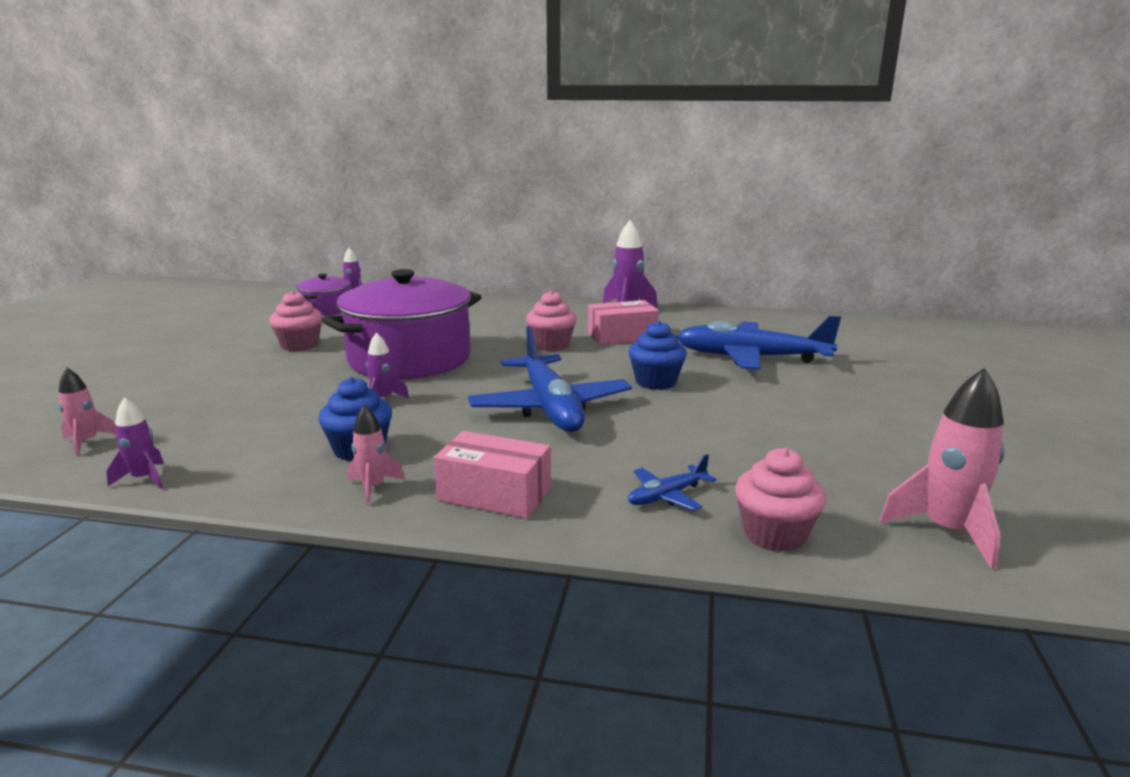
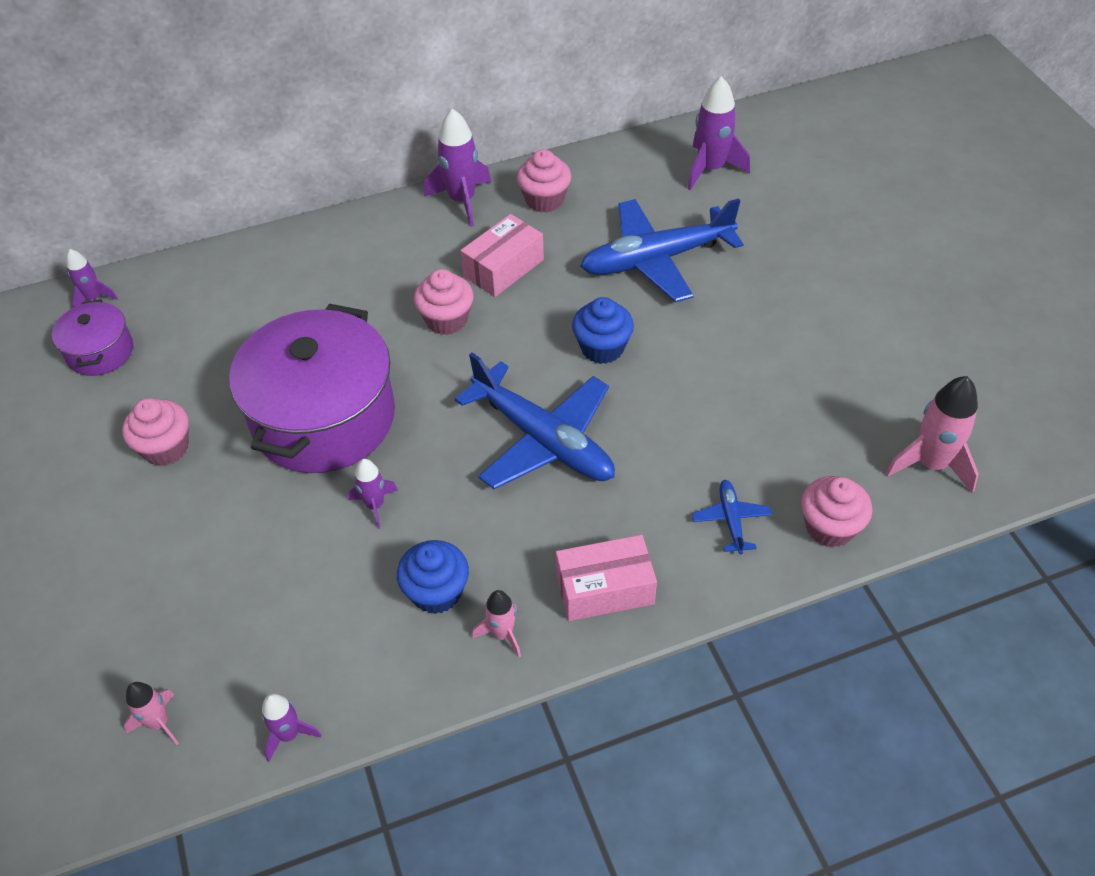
camera: 30 degrees left, 30 degrees up
blue plane [628,454,717,511] -> blue plane turned 150 degrees clockwise [692,480,772,554]
none -> pink cupcake [517,149,571,213]
none -> purple rocket [688,76,750,190]

